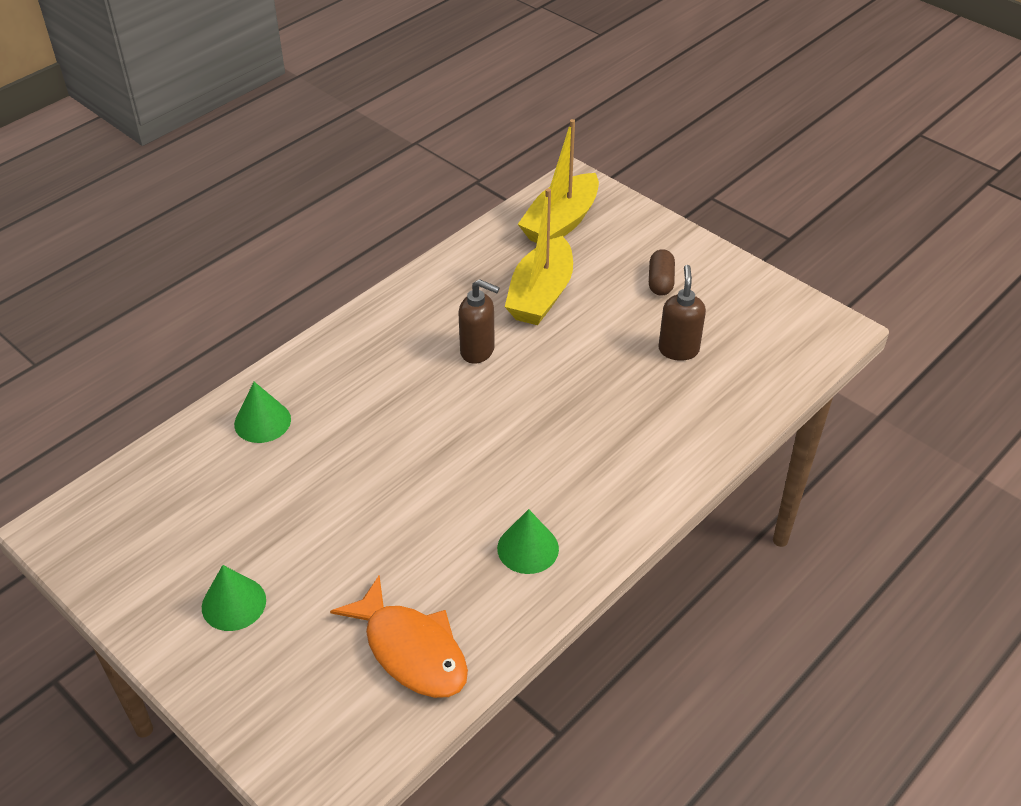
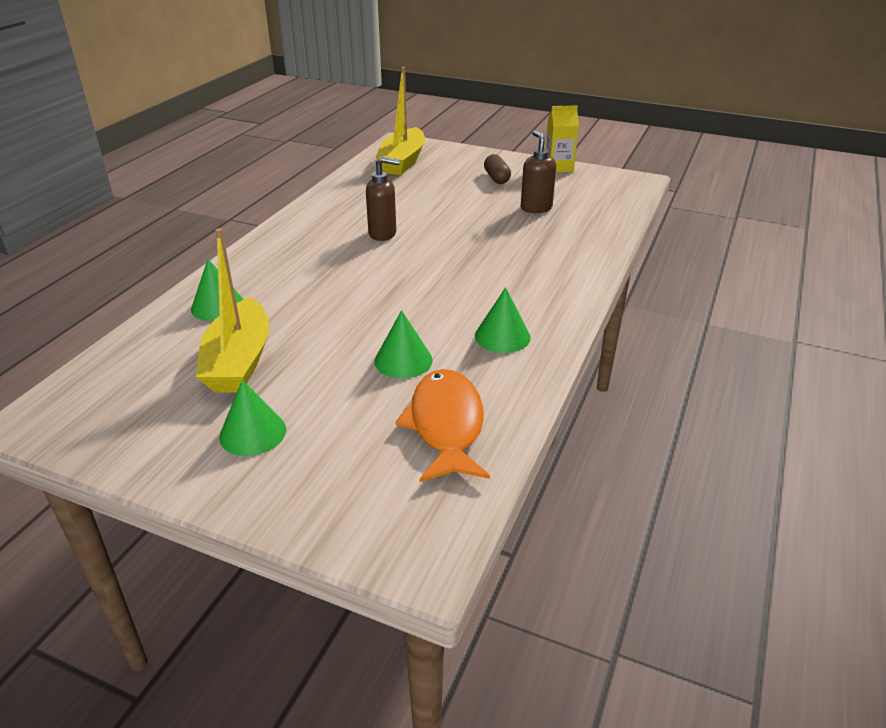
camera: 20 degrees left, 10 degrees down
orange fish [330,575,468,698] -> orange fish turned 120 degrees counterclockwise [395,369,490,482]
yellow boat [505,188,573,325] -> yellow boat moved to [196,228,269,392]
none -> green cone [374,310,433,378]
none -> yellow carton [546,105,579,173]

